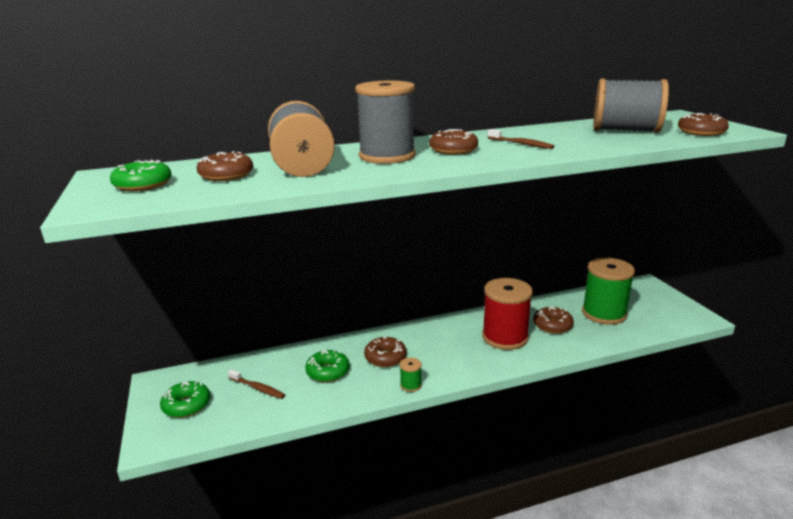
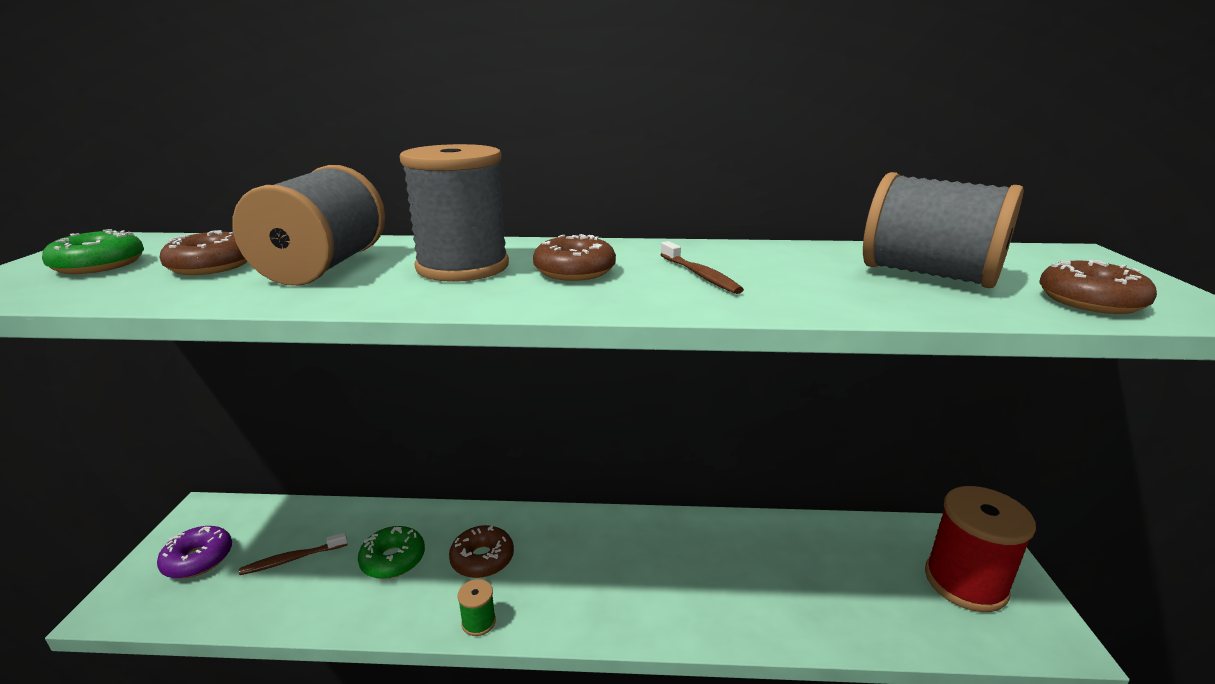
camera: 20 degrees right, 0 degrees up
green donut [160,381,210,418] -> purple donut [157,526,232,578]
brown toothbrush [228,369,285,399] -> brown toothbrush turned 105 degrees clockwise [239,532,347,575]
red spool [482,278,533,350] -> red spool moved to [925,486,1036,612]
brown donut [533,307,574,334] -> none
green spool [582,258,635,325] -> none

